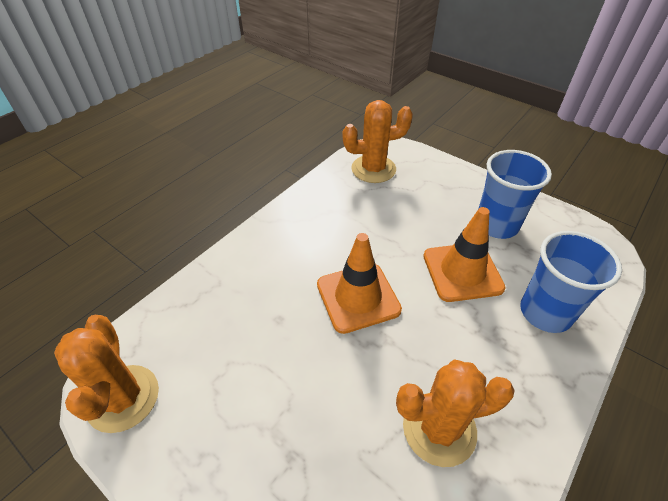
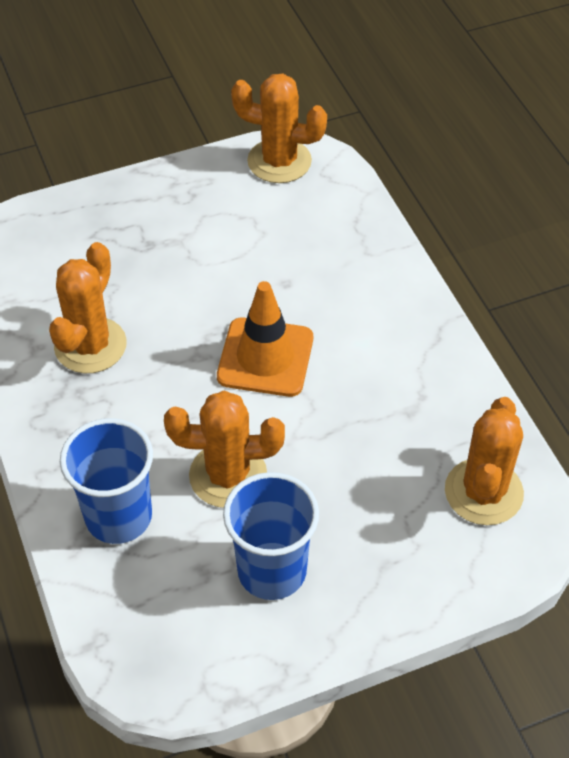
camera: 120 degrees right, 5 degrees up
orange traffic cone [423,207,506,302] -> orange cactus [164,391,285,508]

